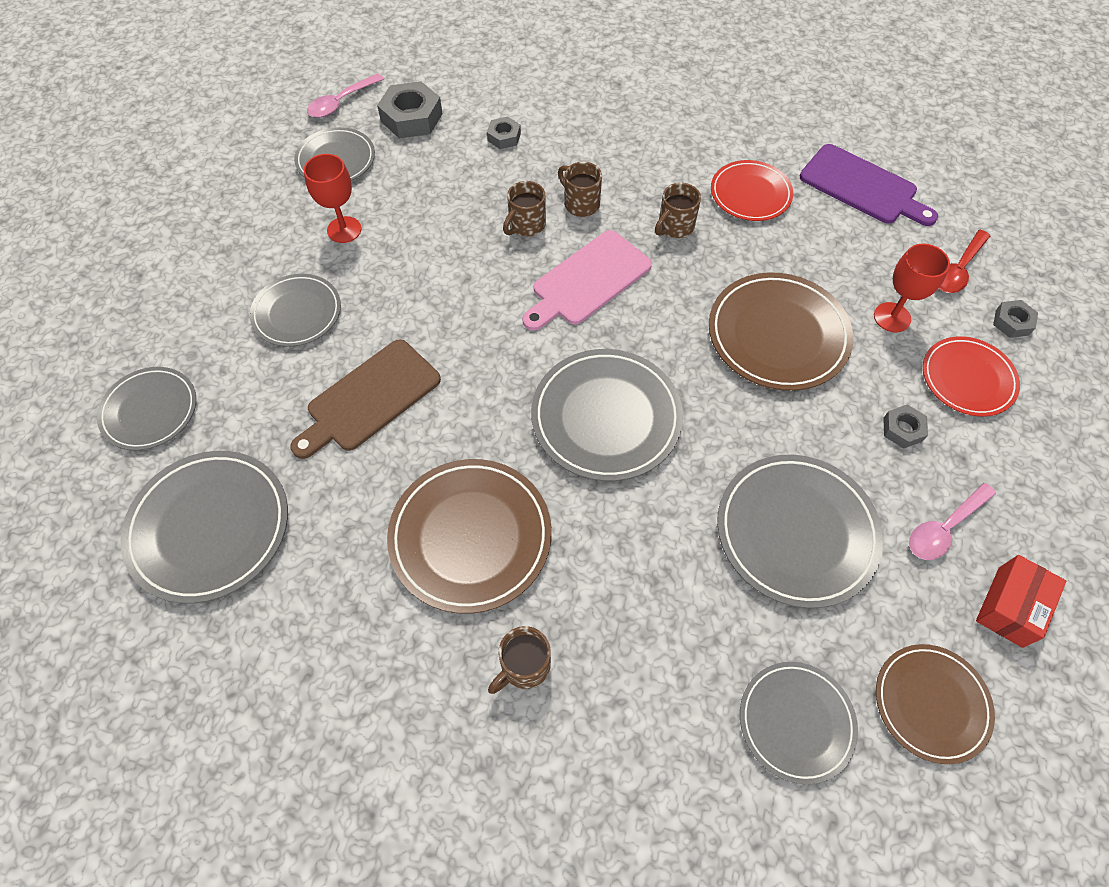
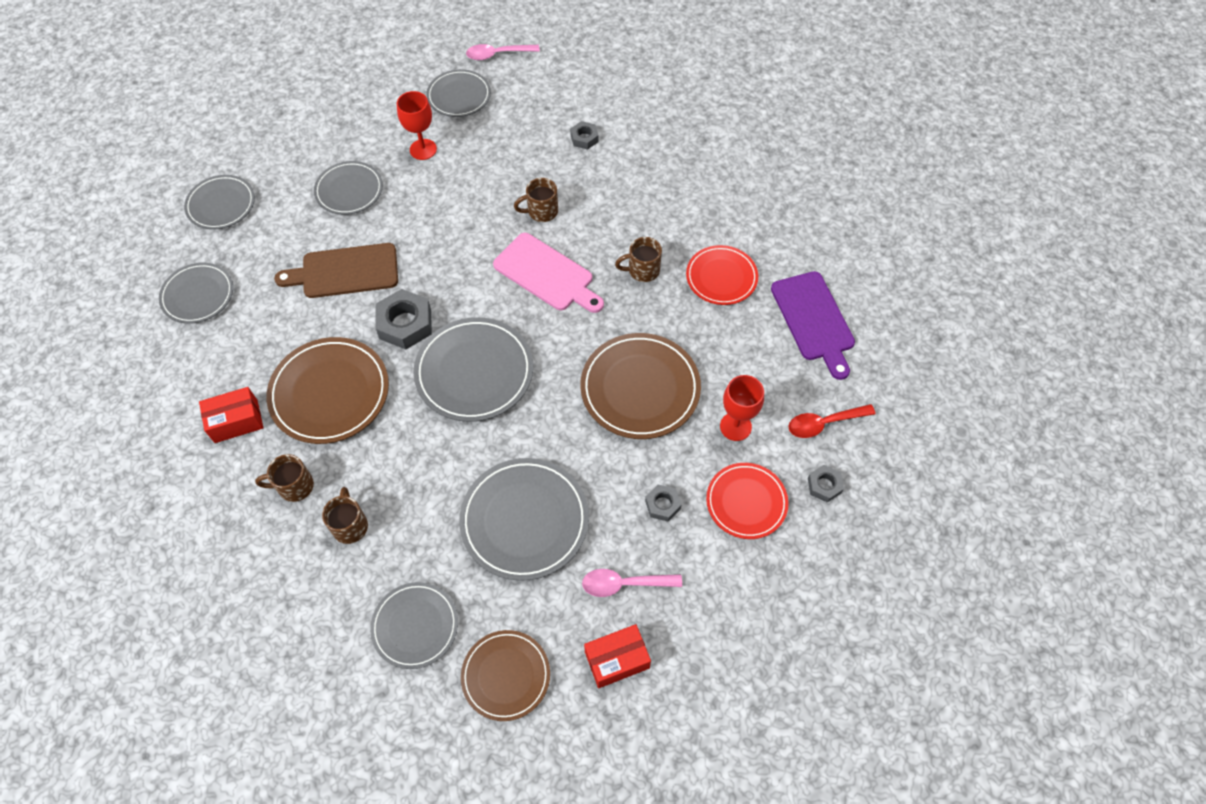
camera: 35 degrees right, 0 degrees up
grey plate [120,451,288,603] -> grey plate [159,263,233,324], size x0.64
grey nut [377,81,443,139] -> grey nut moved to [376,289,432,349]
pink cutting board [522,230,652,331] -> pink cutting board turned 135 degrees counterclockwise [493,233,604,313]
brown mug [558,162,602,217] -> brown mug moved to [322,487,368,544]
none -> red box [199,387,264,443]

